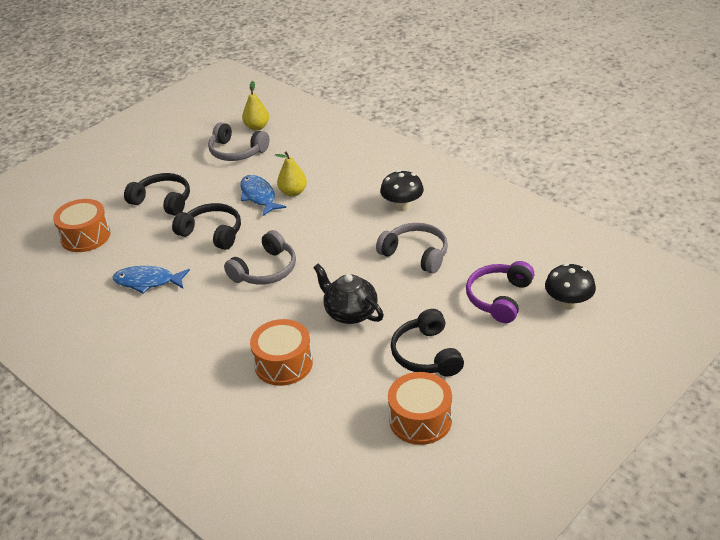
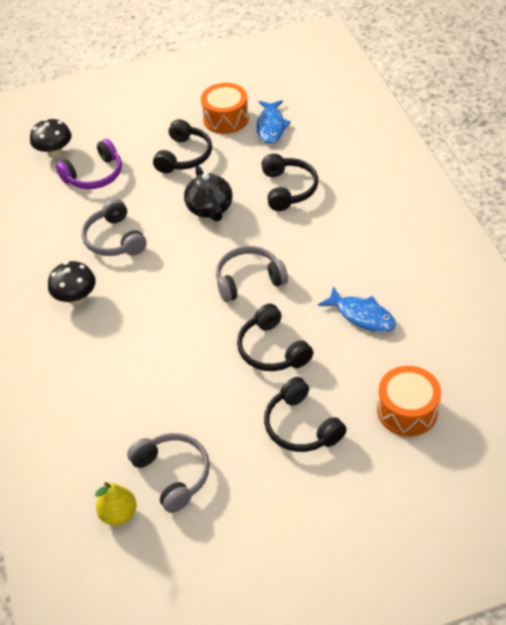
camera: 150 degrees left, 10 degrees up
blue fish [240,175,286,216] -> blue fish moved to [257,100,291,144]
orange drum [250,319,313,386] -> black headphones [261,154,318,211]
yellow pear [275,151,307,197] -> none

